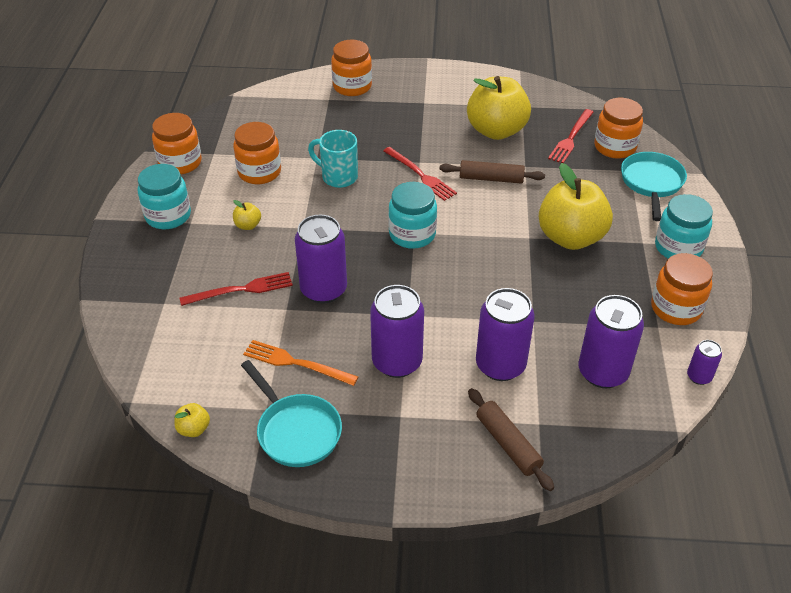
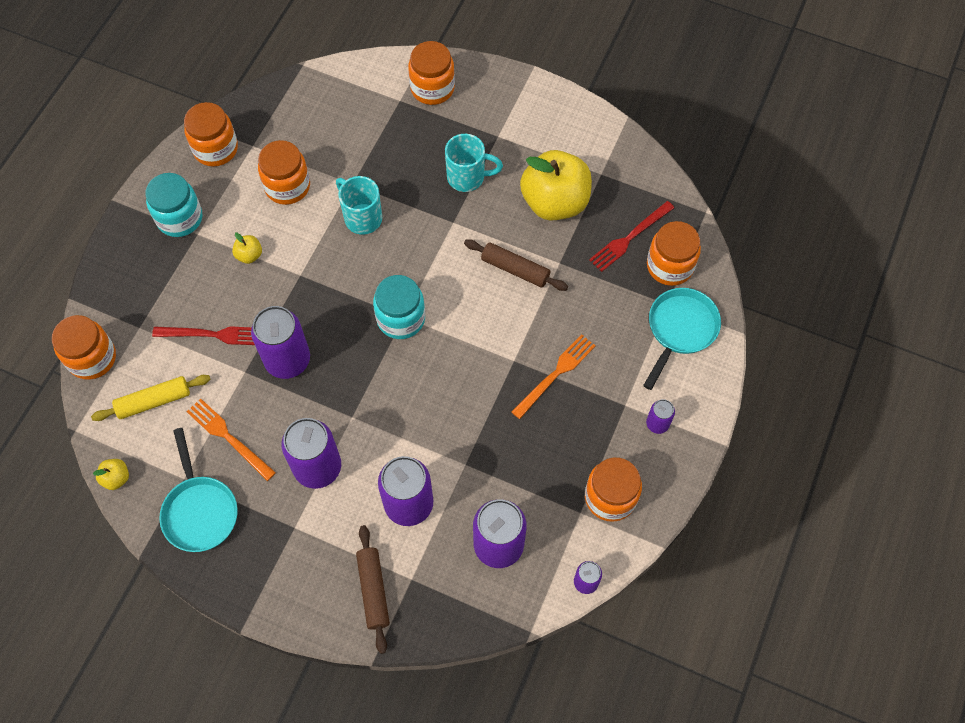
camera: 20 degrees right, 20 degrees up
red fork [383,147,457,201] -> none
yellow apple [539,163,613,250] -> orange fork [511,334,596,419]
turquoise jar [655,194,713,259] -> purple can [646,399,675,434]
none -> orange jar [52,315,116,380]
none -> yellow rolling pin [91,375,211,421]
none -> turquoise mug [445,134,503,192]

